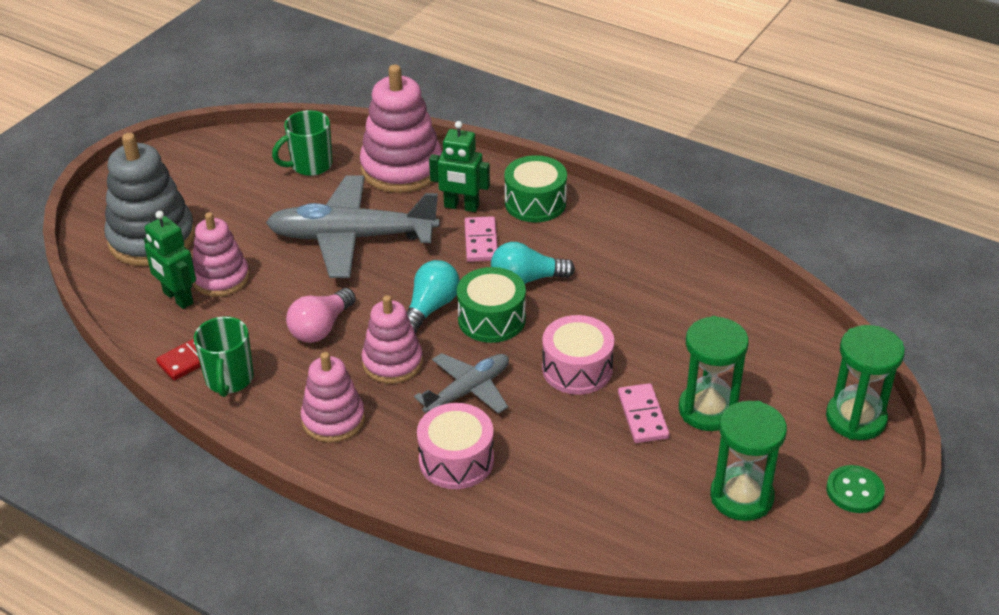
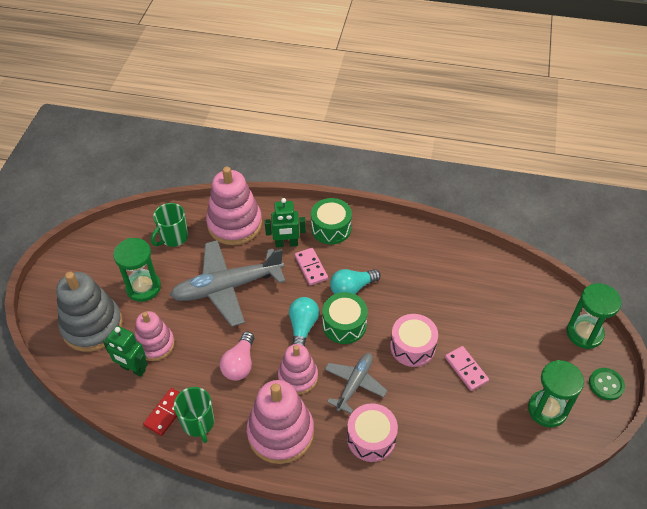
camera: 20 degrees left, 10 degrees up
pink stacking toy [301,352,365,443] -> pink stacking toy [247,380,314,464], size x1.59
green hourglass [679,316,749,431] -> green hourglass moved to [113,238,161,302]

